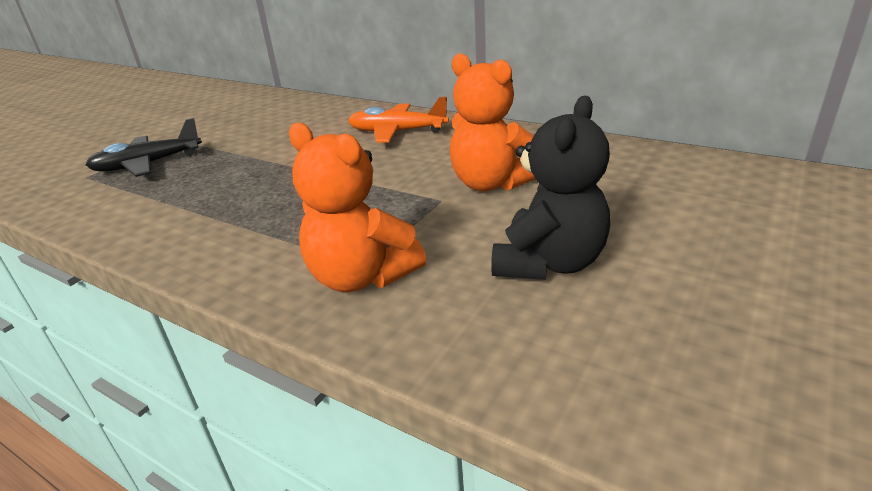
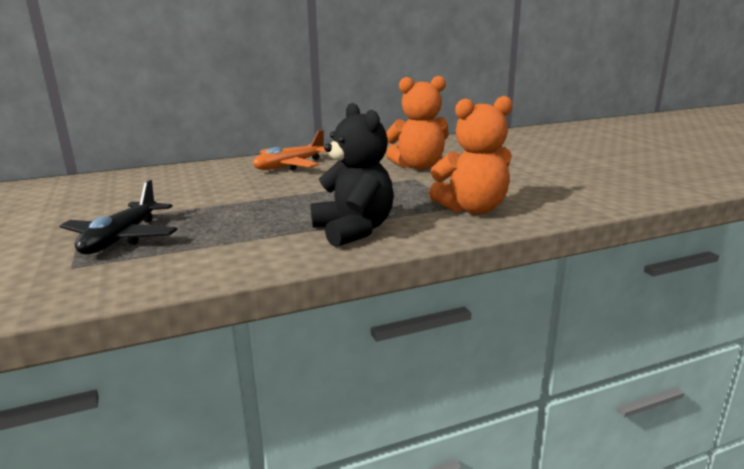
camera: 55 degrees left, 10 degrees down
black teddy bear [491,96,610,280] -> black teddy bear moved to [311,103,394,247]

